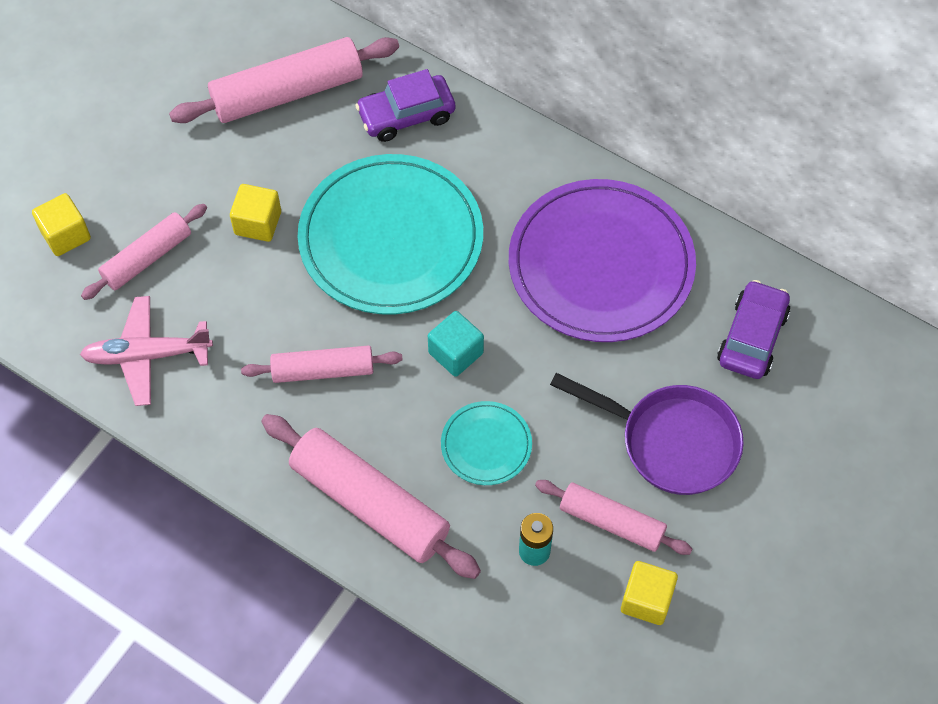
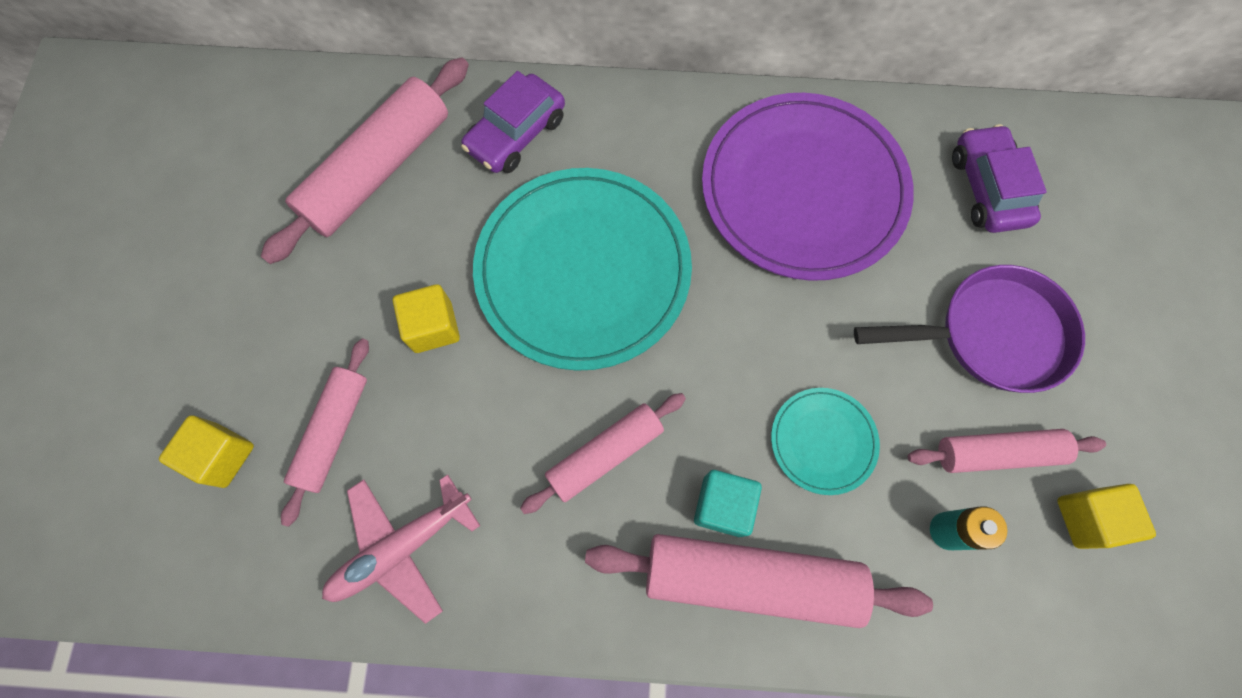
camera: 30 degrees left, 10 degrees up
turquoise cube [428,311,484,377] -> turquoise cube moved to [694,470,762,537]

